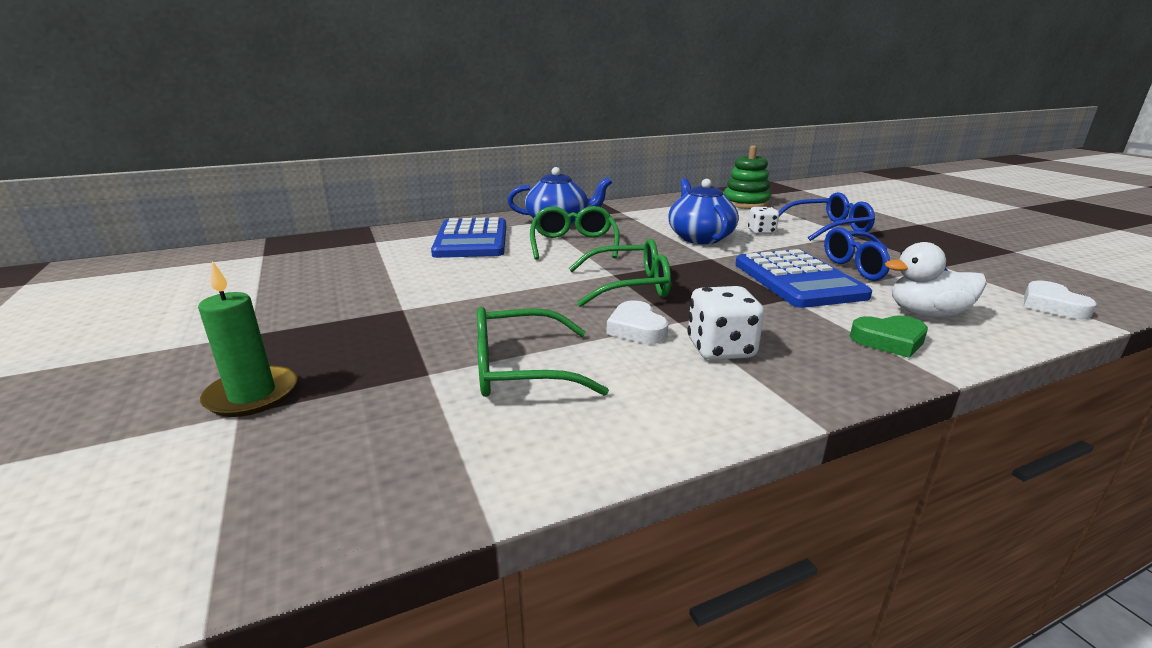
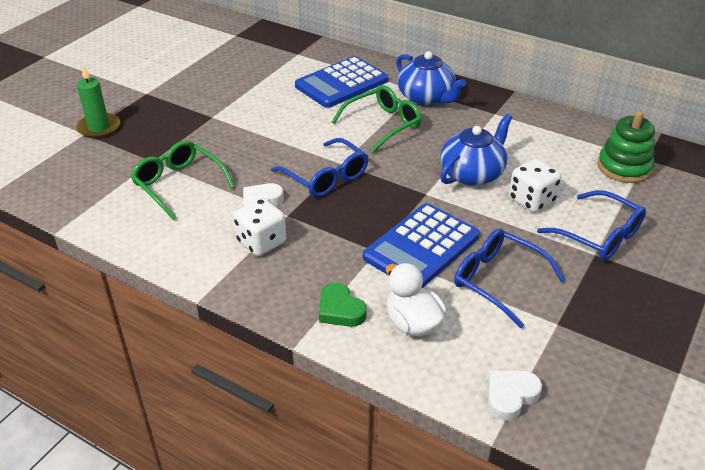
camera: 55 degrees right, 15 degrees up
green glasses [568,238,671,307] -> blue glasses [271,138,369,197]
white dice [748,206,779,235] -> white dice [509,159,561,212], size x1.52

